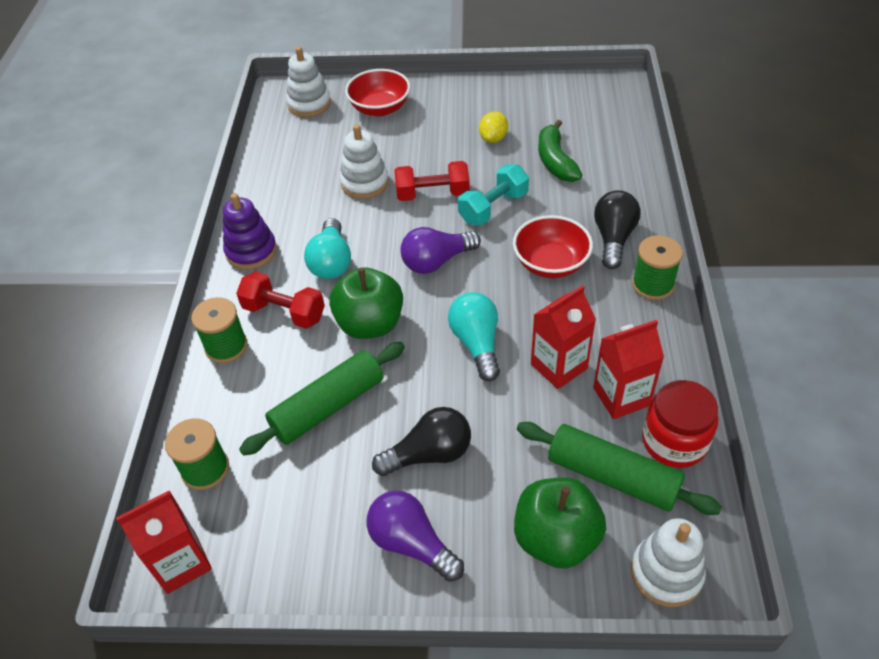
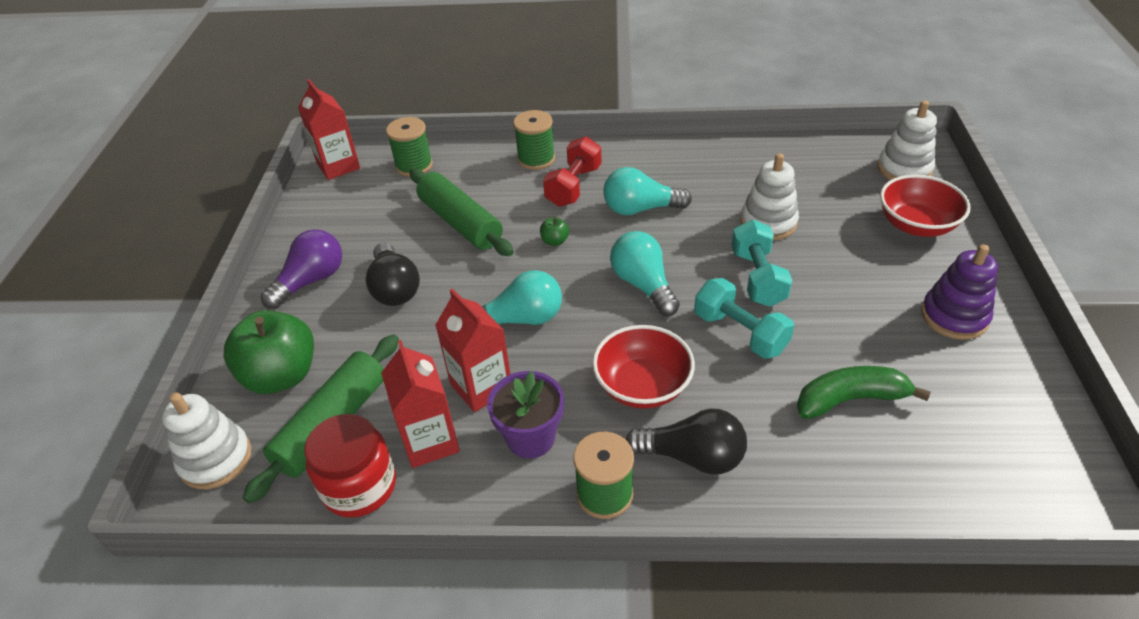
camera: 90 degrees right, 5 degrees down
purple stacking toy [223,193,277,270] -> purple stacking toy moved to [921,244,998,340]
green apple [329,267,403,339] -> green apple [540,217,569,246], size x0.41
red dumbbell [395,161,470,201] -> turquoise dumbbell [731,220,792,307]
purple light bulb [401,227,481,274] -> turquoise light bulb [610,231,680,316]
yellow lemon [479,111,508,143] -> none
none -> purple flower pot [487,371,564,459]

